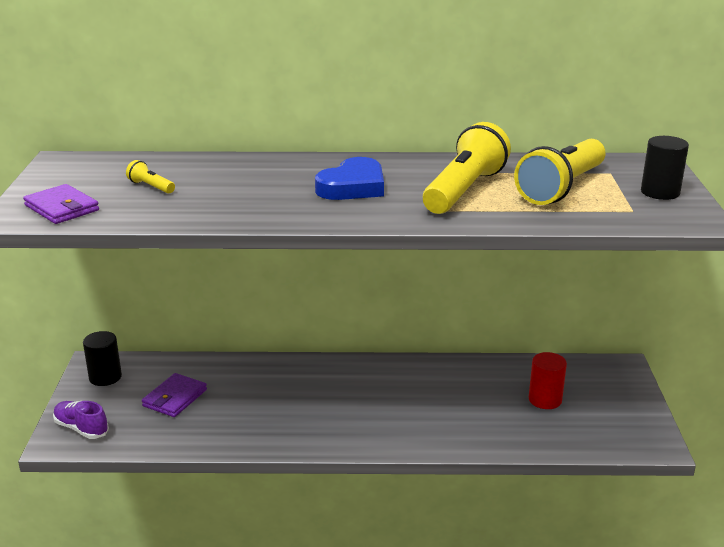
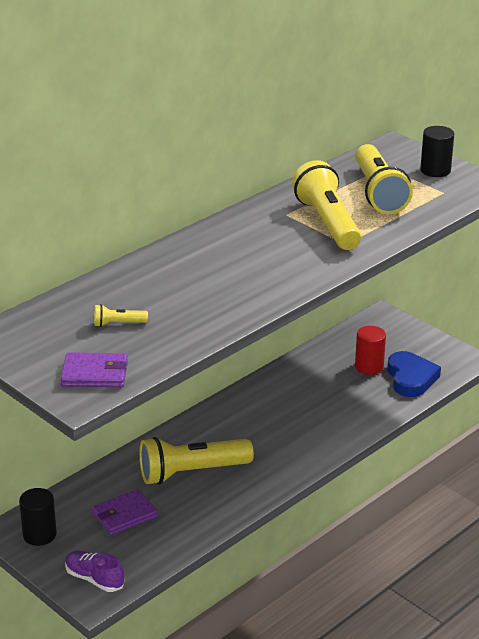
camera: 45 degrees left, 5 degrees up
purple shoe [53,401,109,439] -> purple shoe turned 45 degrees clockwise [65,551,124,592]
purple wallet [142,373,207,417] -> purple wallet turned 75 degrees clockwise [92,489,158,535]
blue heart [315,157,384,200] -> blue heart moved to [387,351,441,397]
none -> yellow flashlight [139,437,254,485]

